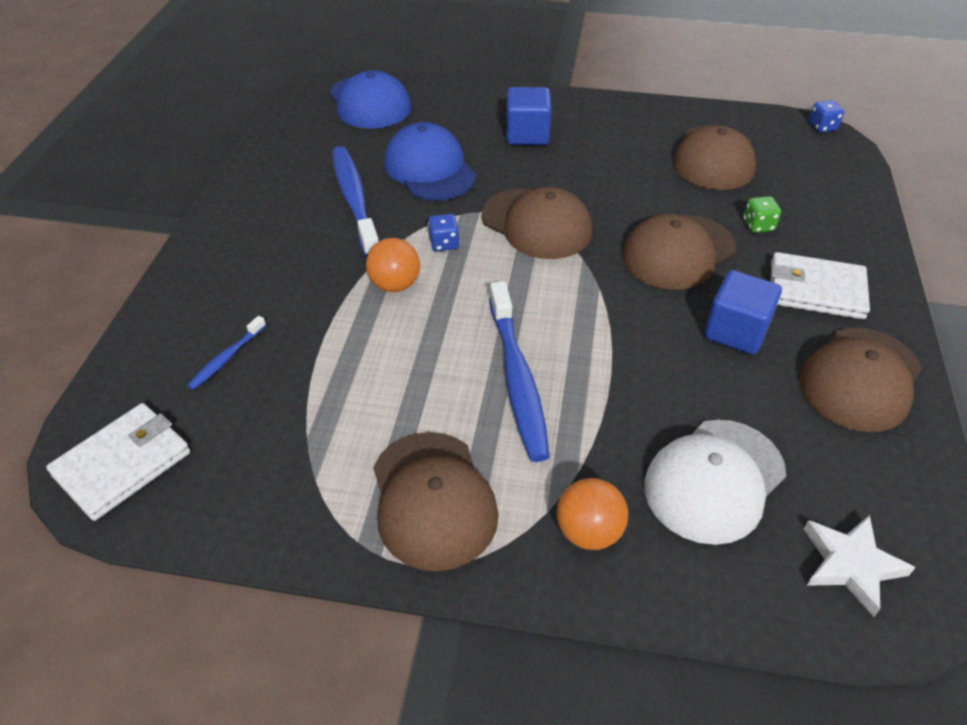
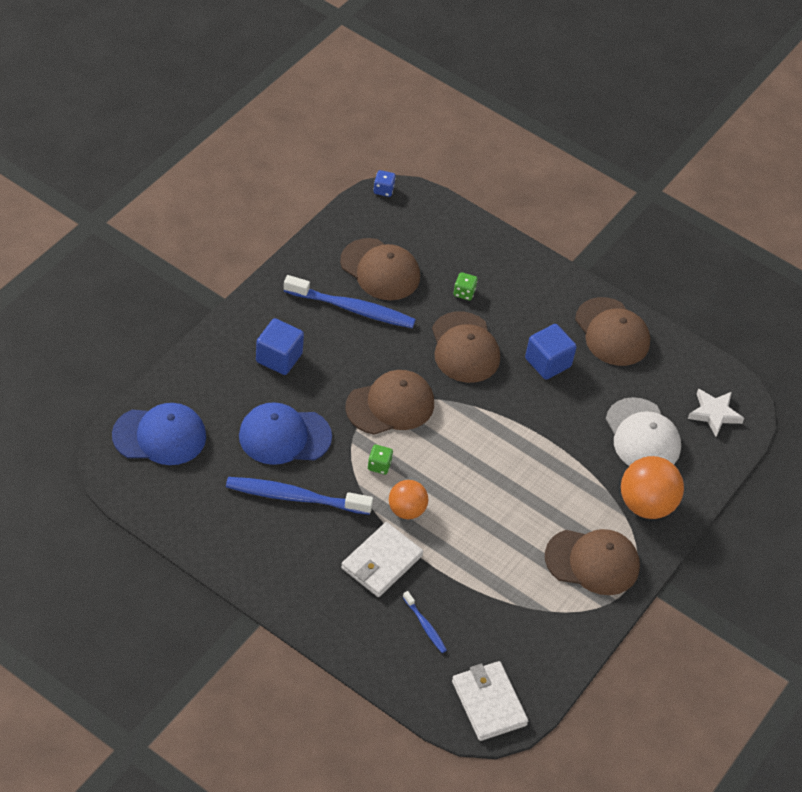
camera: 70 degrees left, 5 degrees up
blue dice [428,214,459,251] -> green dice [368,445,393,474]
blue toothbrush [489,281,550,462] -> blue toothbrush moved to [284,275,416,328]
orange ball [557,478,628,550] -> orange ball [621,456,684,519], size x1.59
white wallet [771,252,870,319] -> white wallet moved to [341,522,423,597]

